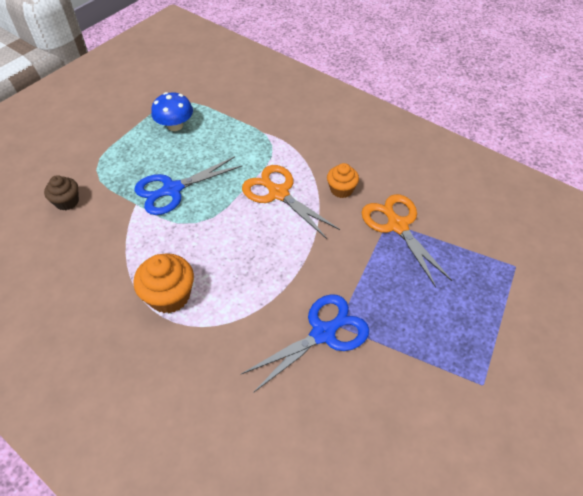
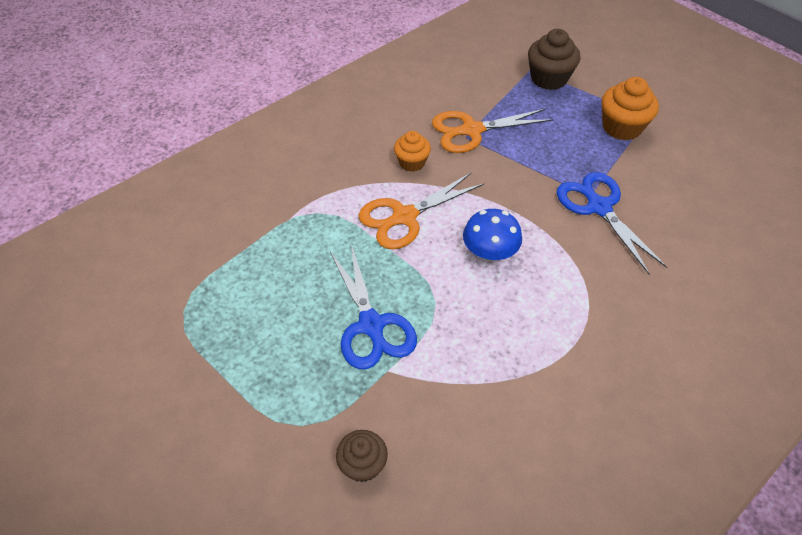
camera: 80 degrees left, 0 degrees up
orange cupcake [133,253,194,313] -> orange cupcake moved to [602,77,659,141]
blue mushroom [151,92,193,131] -> blue mushroom moved to [463,209,522,261]
none -> brown cupcake [528,29,581,90]

